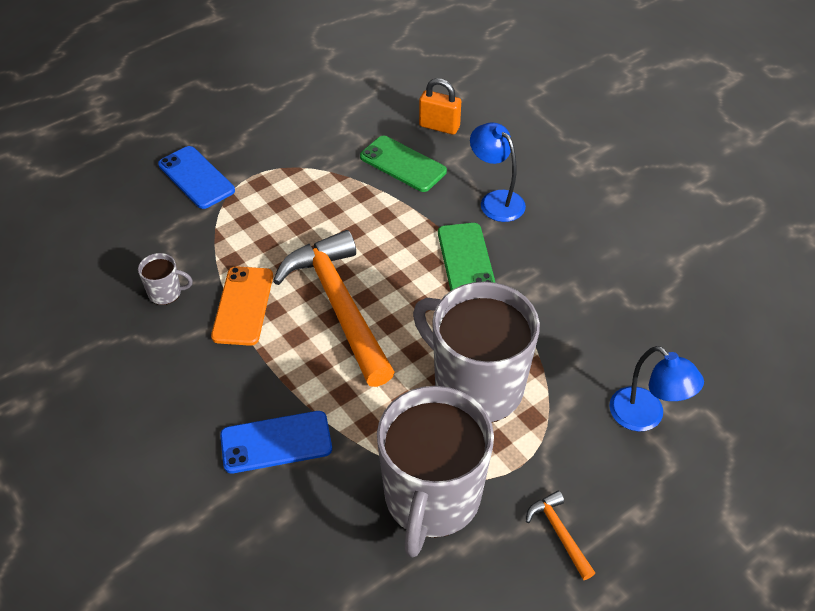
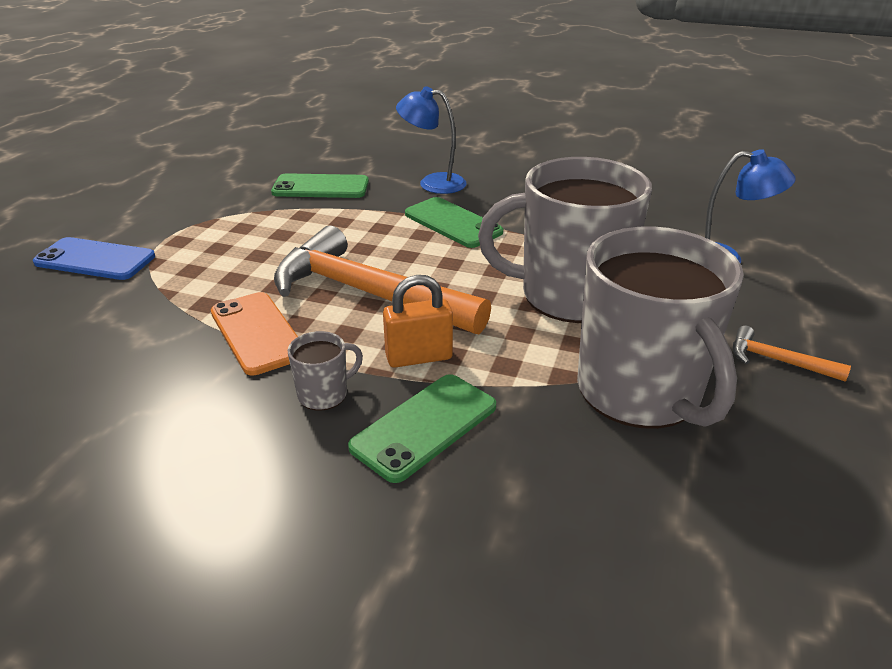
camera: 35 degrees left, 15 degrees down
grey mug [138,253,193,305] -> grey mug moved to [287,331,363,411]
blue phone [220,411,332,473] -> green phone [348,374,496,483]
orange padlock [419,78,461,135] -> orange padlock moved to [383,275,453,368]

